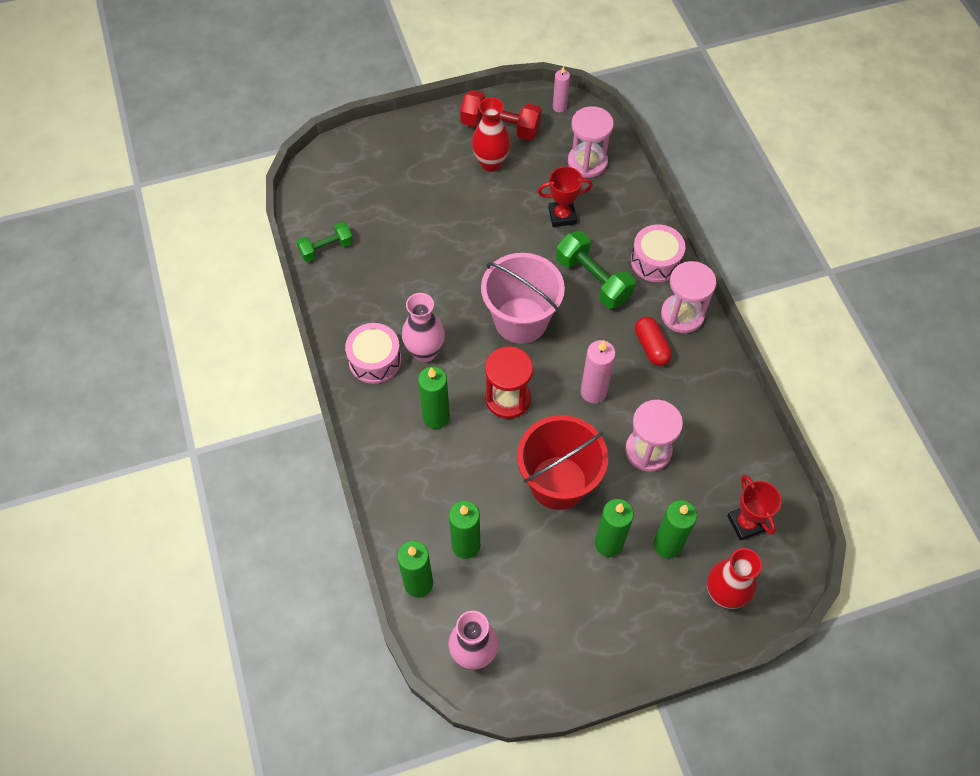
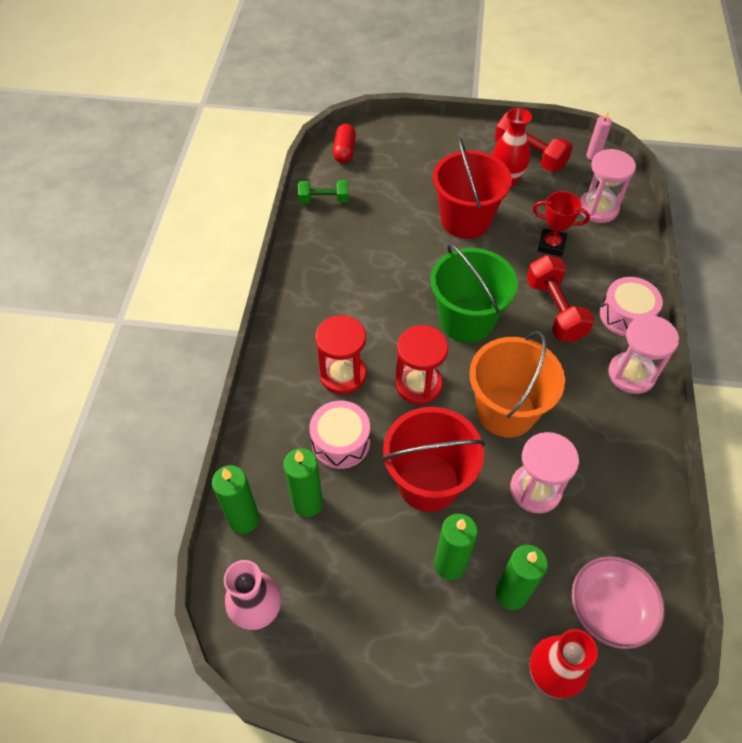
camera: 25 degrees right, 5 degrees down
pink drum [345,323,401,384] -> pink drum moved to [309,401,370,469]
pink vase [402,293,445,362] -> none
green candle [418,367,450,429] -> red hourglass [315,315,366,394]
pink bucket [481,253,565,344] -> green bucket [430,243,518,343]
green dumbbell [556,231,635,309] -> red dumbbell [526,255,594,342]
pink candle [581,340,616,403] -> orange bucket [469,331,565,437]
red capsule [635,317,672,366] -> red capsule moved to [333,124,356,163]
red trophy [727,475,782,541] -> pink bowl [572,556,665,649]
none -> red bucket [433,137,512,239]

